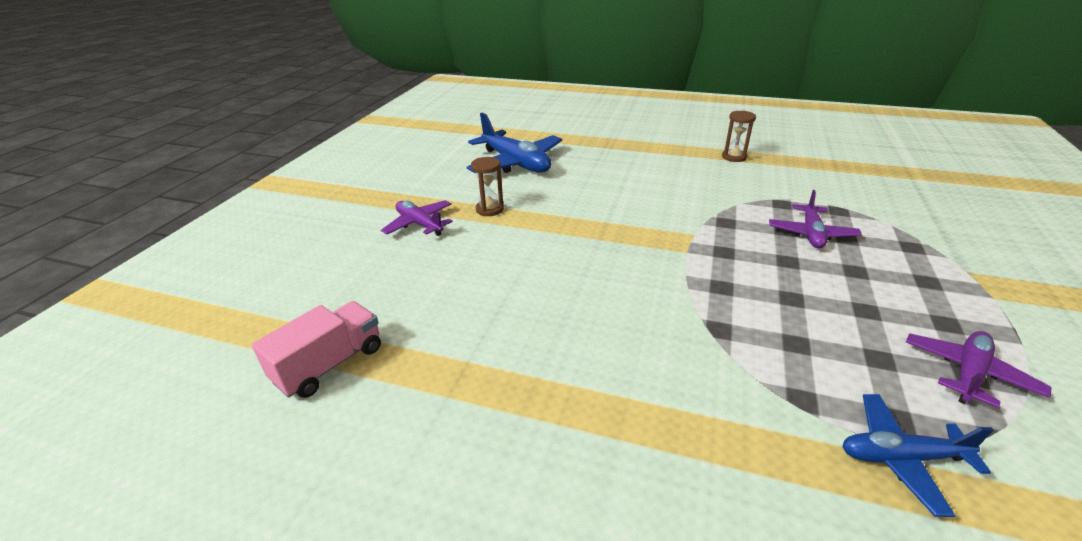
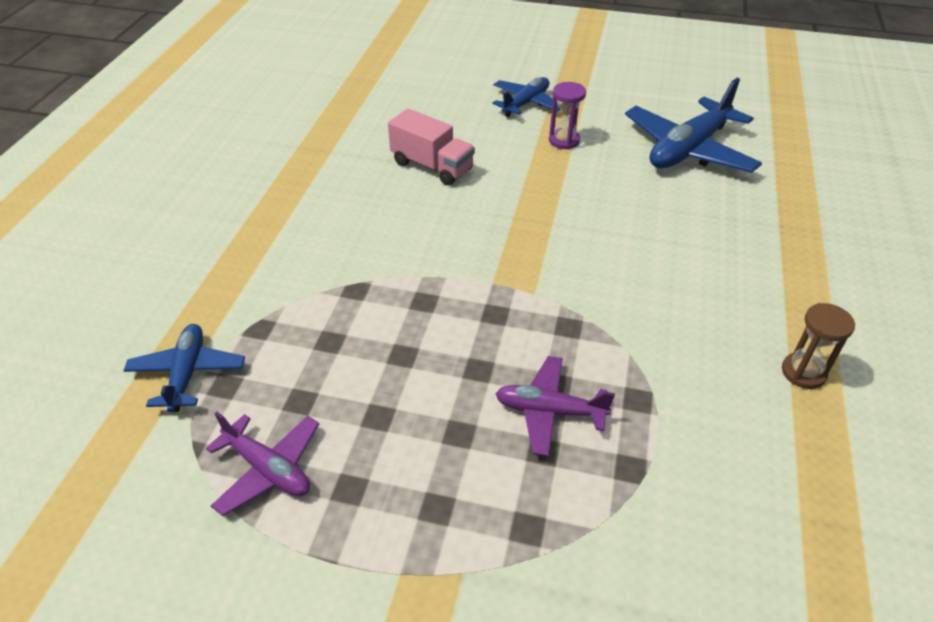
camera: 85 degrees right, 10 degrees up
pink truck [252,301,381,398] -> pink truck moved to [388,109,475,186]
purple plane [381,200,453,236] -> blue plane [493,77,560,117]
brown hourglass [471,157,504,216] -> purple hourglass [549,82,586,149]

